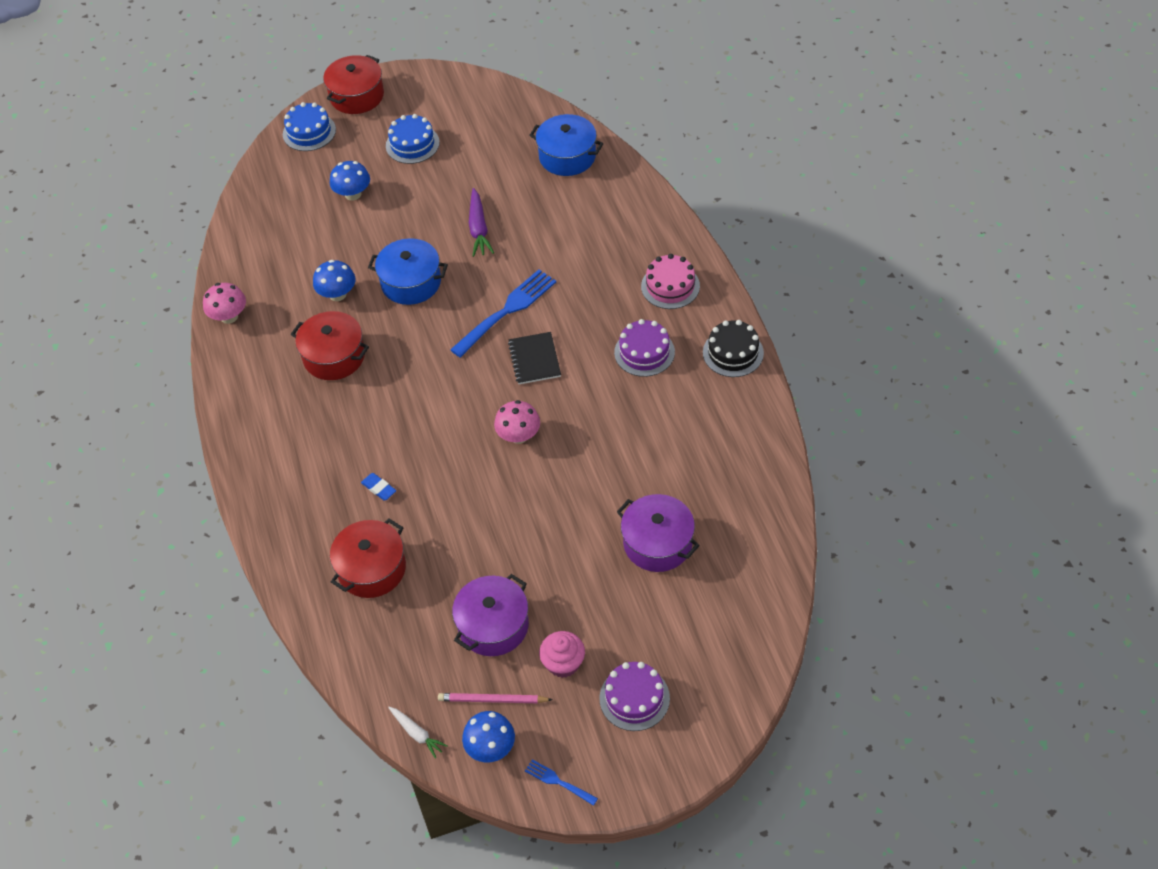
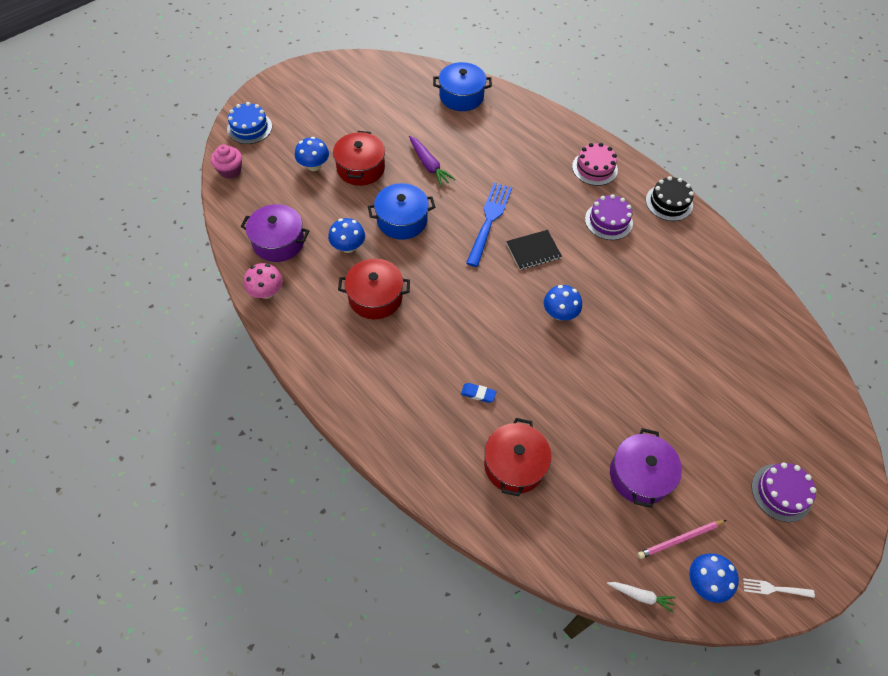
camera: 30 degrees left, 5 degrees up
red pot [323,55,384,114] -> red pot moved to [333,131,385,186]
blue cake [386,114,440,164] -> none
pink mushroom [494,400,540,444] -> blue mushroom [544,285,582,320]
black notebook [508,332,561,384] -> black notebook turned 75 degrees counterclockwise [506,230,562,270]
blue fork [525,759,598,806] -> white fork [743,578,815,598]
pink cupcake [539,631,585,678] -> pink cupcake moved to [211,144,242,179]
purple pot [617,494,700,572] -> purple pot moved to [240,204,309,262]

